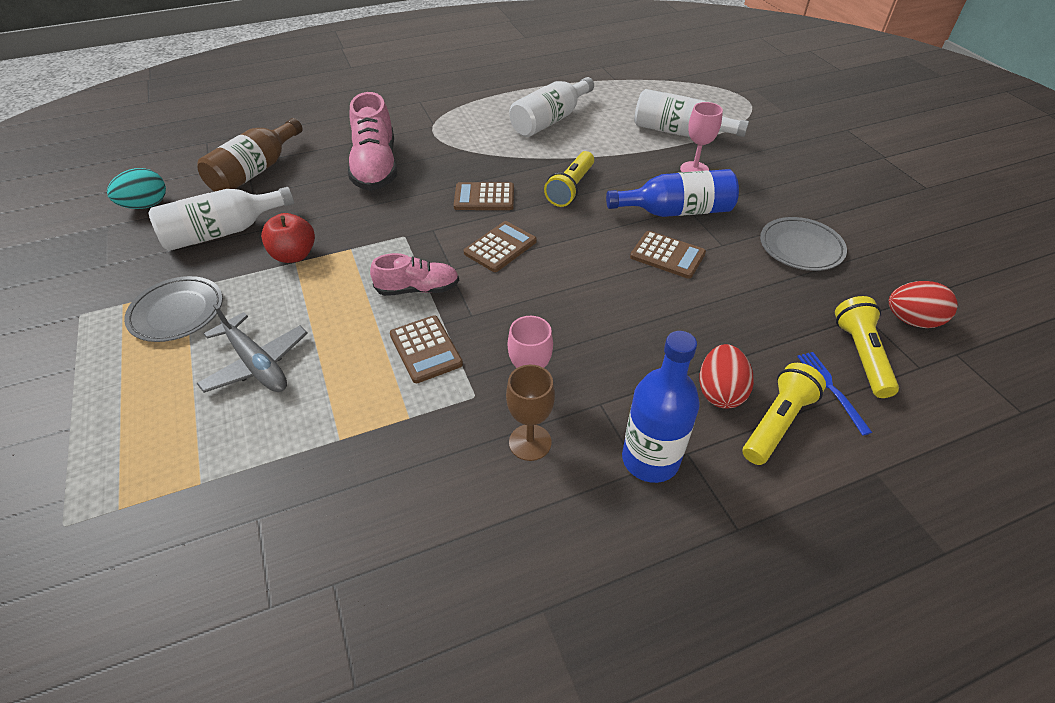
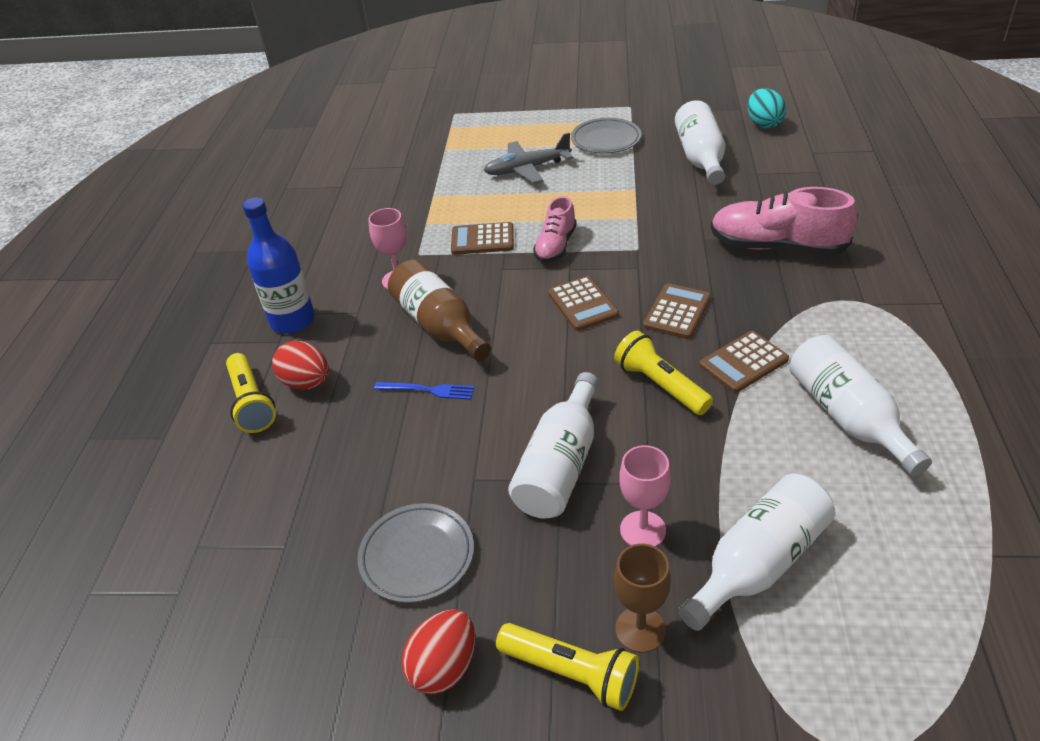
camera: 120 degrees right, 5 degrees down
brown bottle [198,118,303,192] -> brown bottle moved to [388,260,491,361]
red apple [261,213,315,263] -> none
brown goblet [506,365,555,461] -> brown goblet moved to [614,543,671,653]
blue bottle [606,169,739,217] -> white bottle [508,372,599,518]
brown calculator [630,231,706,279] -> brown calculator moved to [699,331,789,393]
blue fork [797,352,872,435] -> blue fork moved to [374,382,475,400]
yellow flashlight [835,296,899,398] -> yellow flashlight moved to [496,623,639,711]
red egg [889,281,958,328] -> red egg moved to [401,609,475,694]

